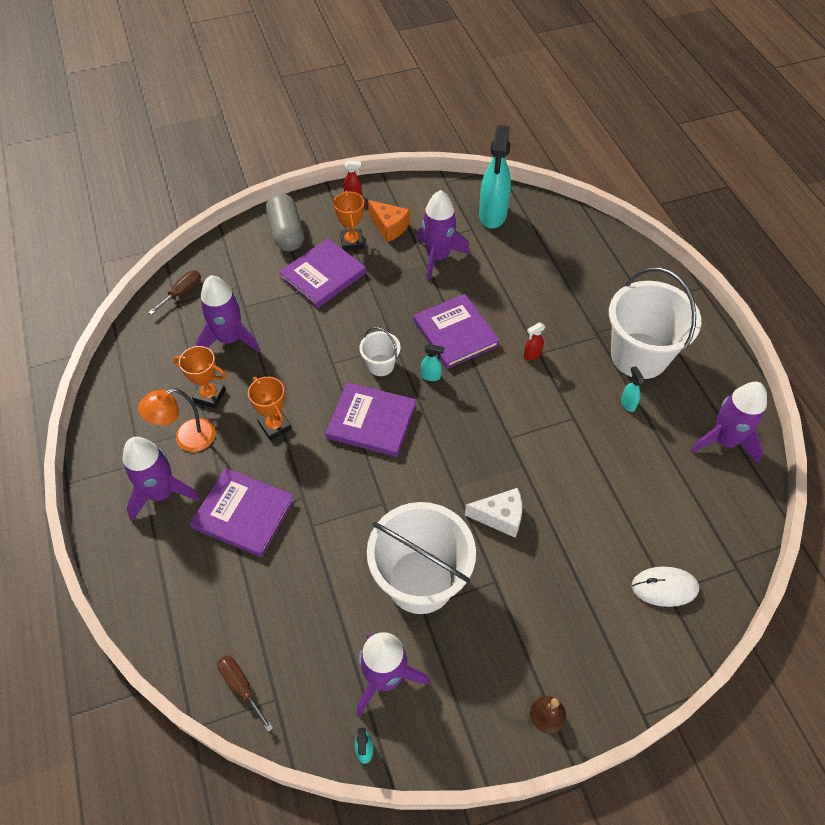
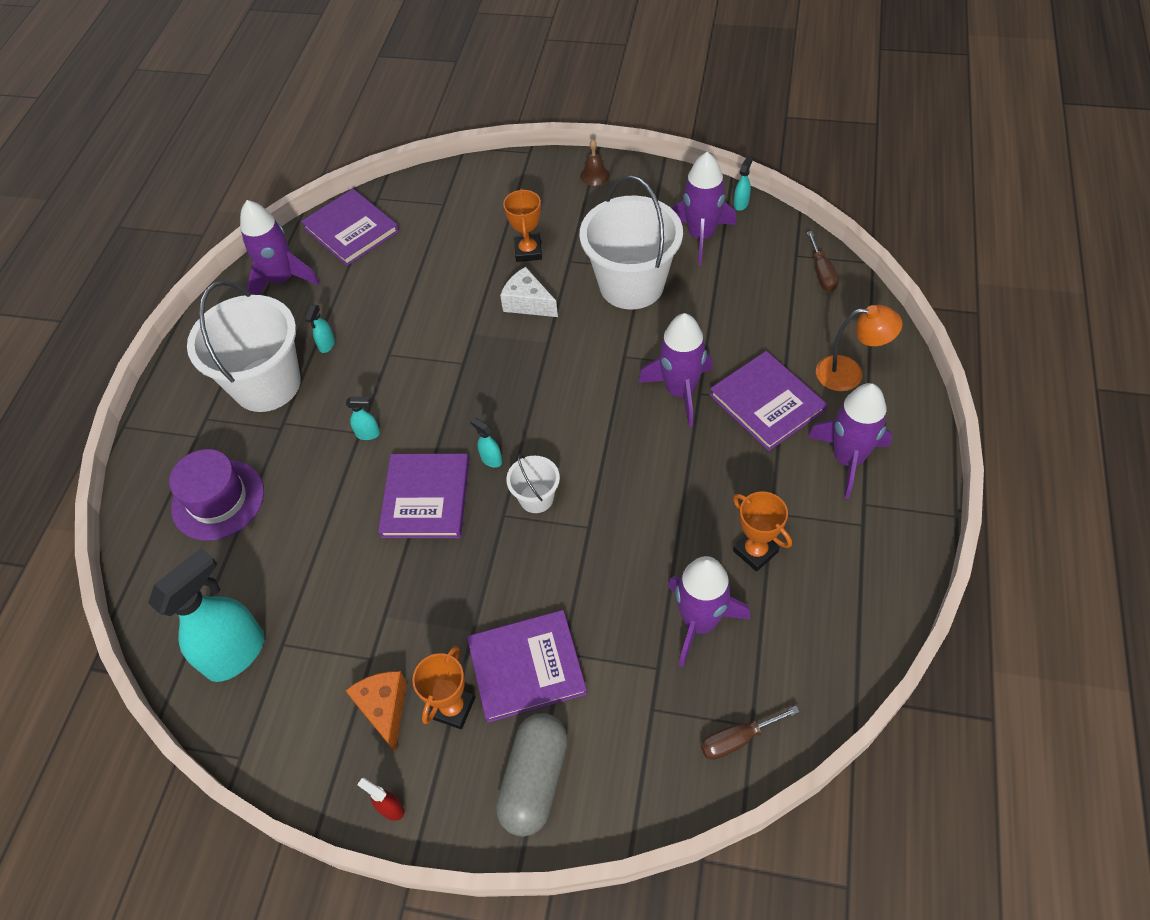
camera: 145 degrees left, 0 degrees up
orange lamp [138,388,216,452] -> orange lamp moved to [816,305,902,391]
orange trophy [248,377,292,441] -> orange trophy moved to [503,189,542,262]
purple book [326,382,416,457] -> purple book moved to [301,189,399,266]
purple rocket [416,190,470,281] -> purple rocket moved to [639,313,713,427]
red spray bottle [524,323,545,360] -> turquoise spray bottle [346,397,380,440]
white mouse [632,567,699,607] -> none
none -> purple hat [169,449,264,541]

